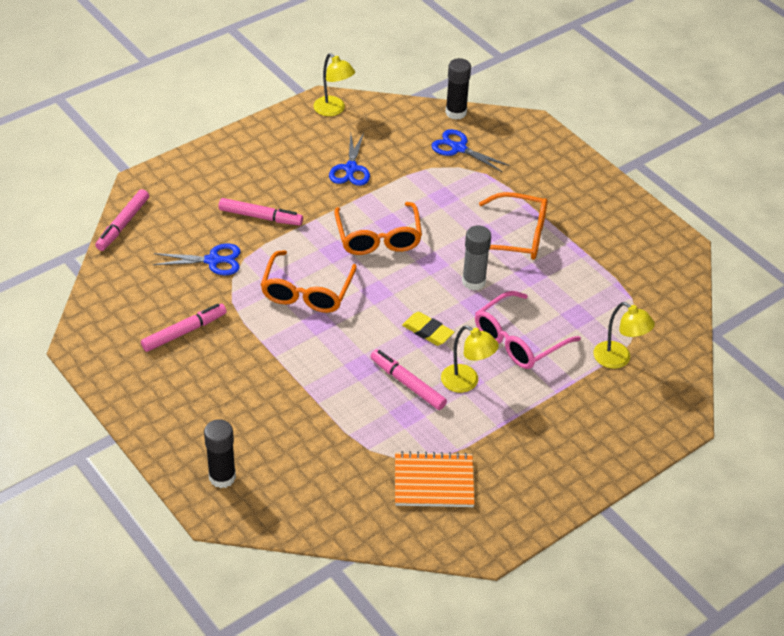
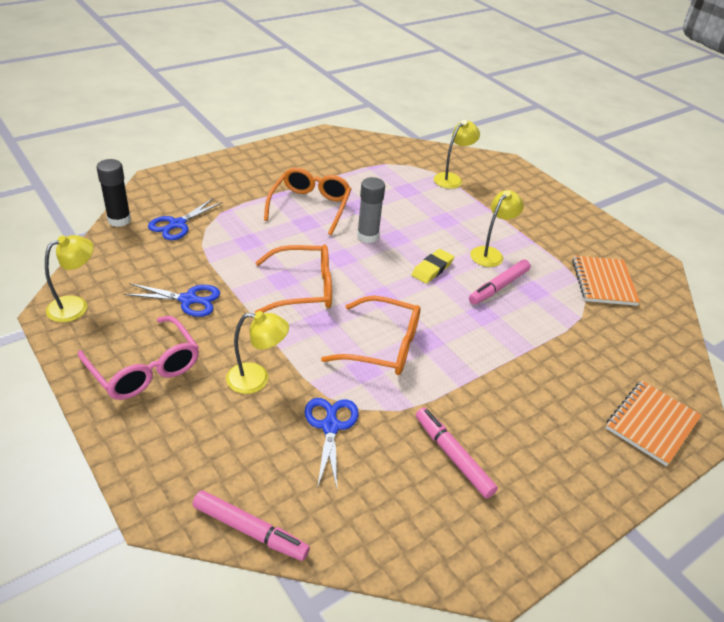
camera: 90 degrees left, 5 degrees down
black glue stick [204,419,236,488] -> orange notebook [606,381,702,466]
pink marker [219,198,303,226] -> yellow lamp [226,311,289,394]
pink glasses [475,291,581,369] -> pink glasses moved to [78,316,199,400]

